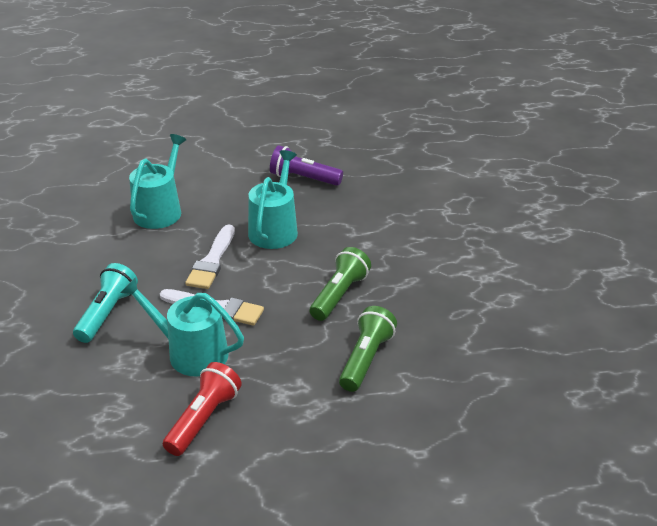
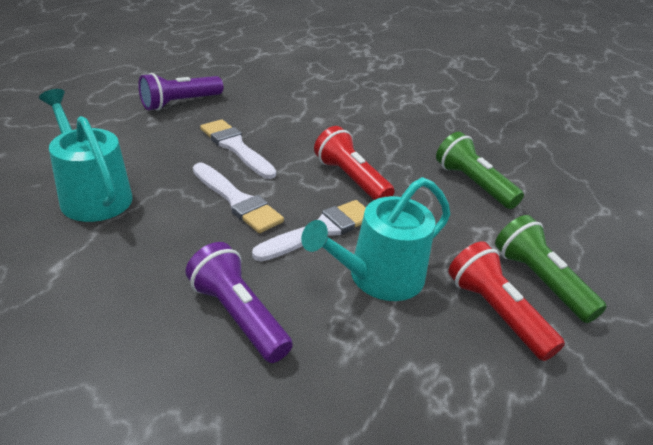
camera: 60 degrees left, 0 degrees up
turquoise flashlight [73,263,138,343] -> purple flashlight [185,242,293,363]
turquoise watering can [248,150,298,249] -> white brush [200,119,276,179]
green flashlight [310,247,371,321] -> green flashlight moved to [495,215,607,323]
none -> red flashlight [314,126,395,200]

